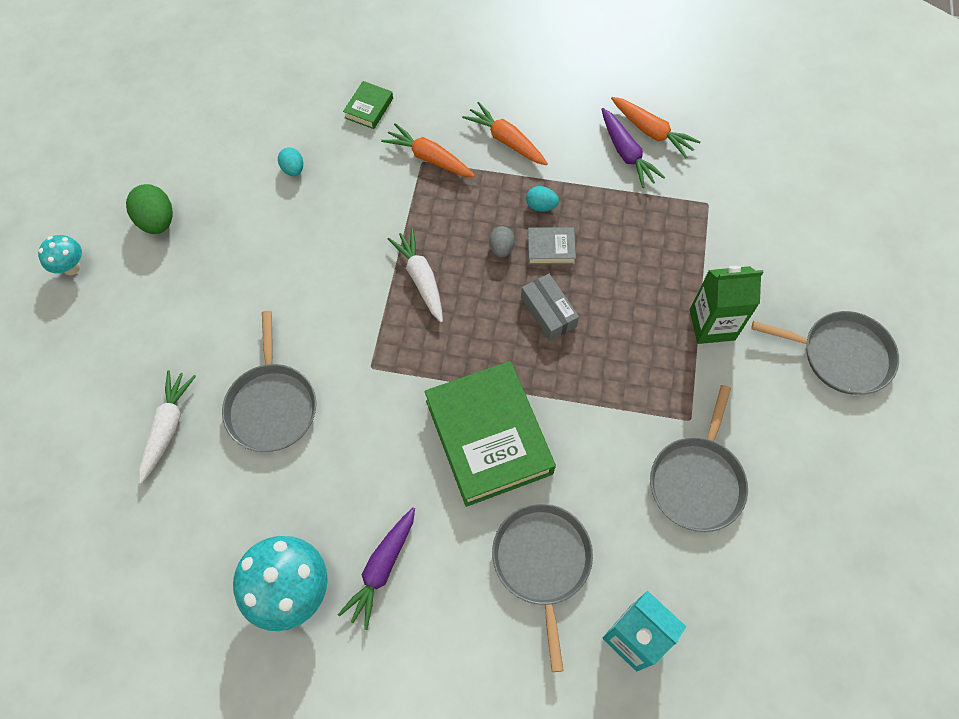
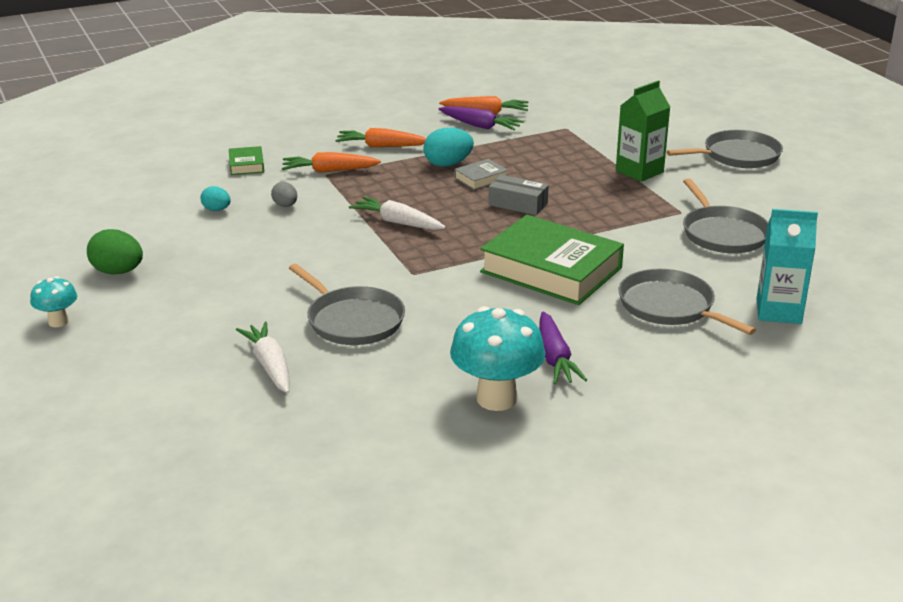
camera: 35 degrees left, 35 degrees down
grey egg [489,226,515,258] -> grey egg moved to [271,182,297,207]
turquoise egg [526,186,559,211] -> turquoise egg [423,128,474,167], size x1.67

